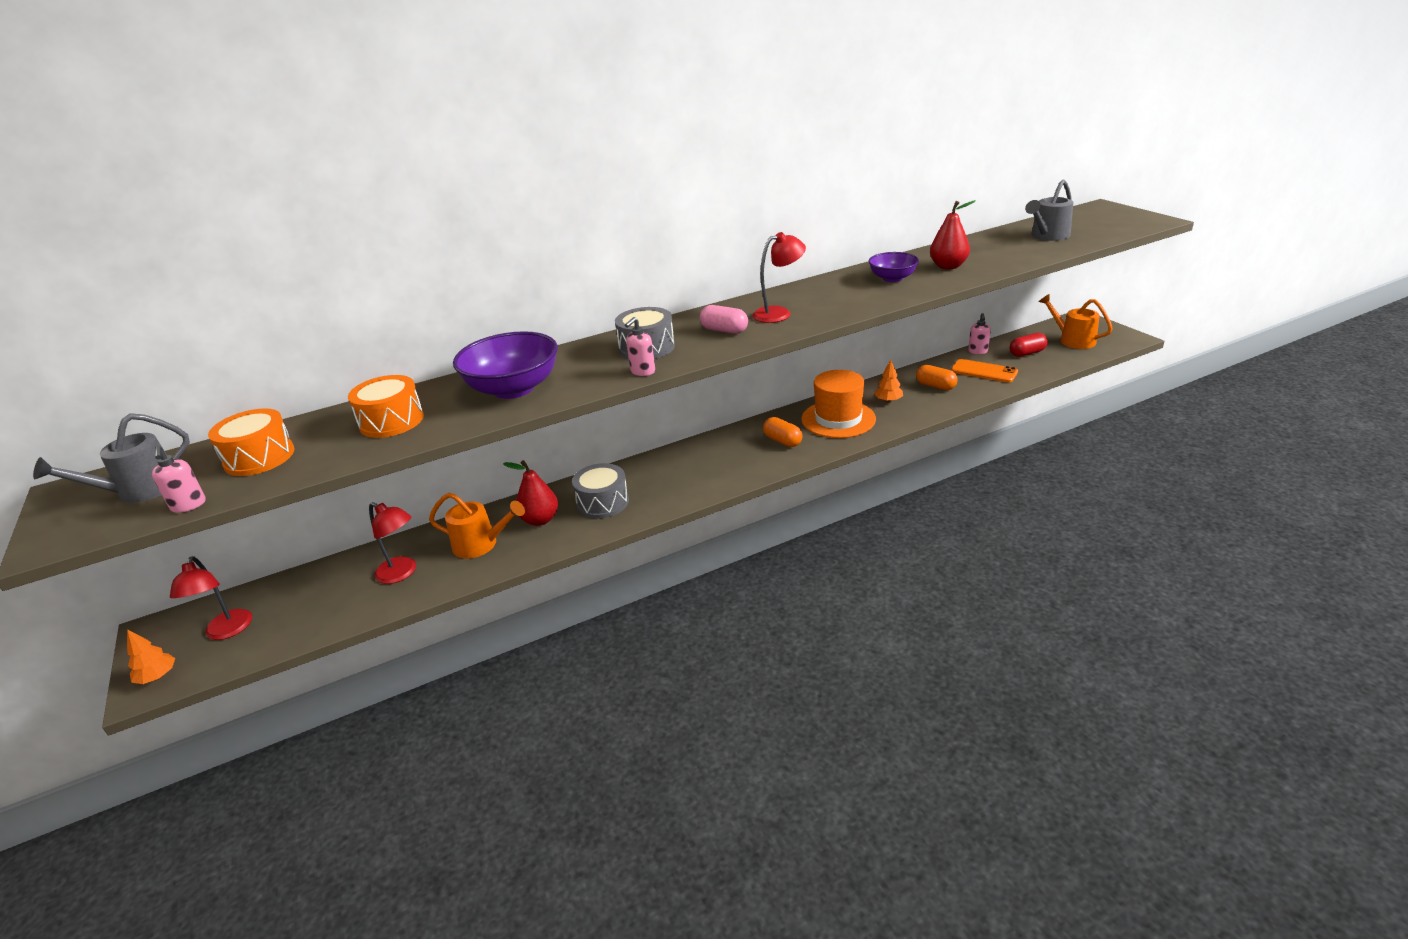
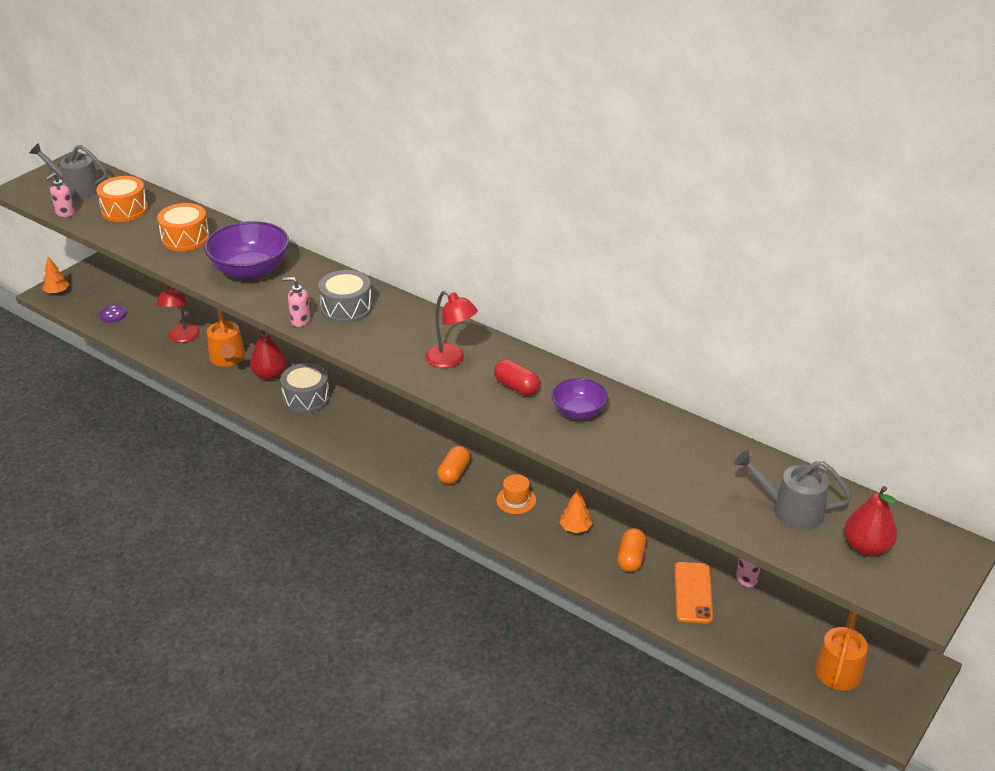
camera: 60 degrees right, 5 degrees up
red lamp [170,556,252,640] -> none
pink capsule [700,305,748,334] -> none
orange hat [801,370,876,438] -> orange hat [496,474,536,514], size x0.49
red pear [930,200,976,270] -> red pear moved to [844,486,897,557]
red capsule [1010,333,1048,357] -> red capsule moved to [494,359,540,396]
none -> purple button [99,305,126,323]

